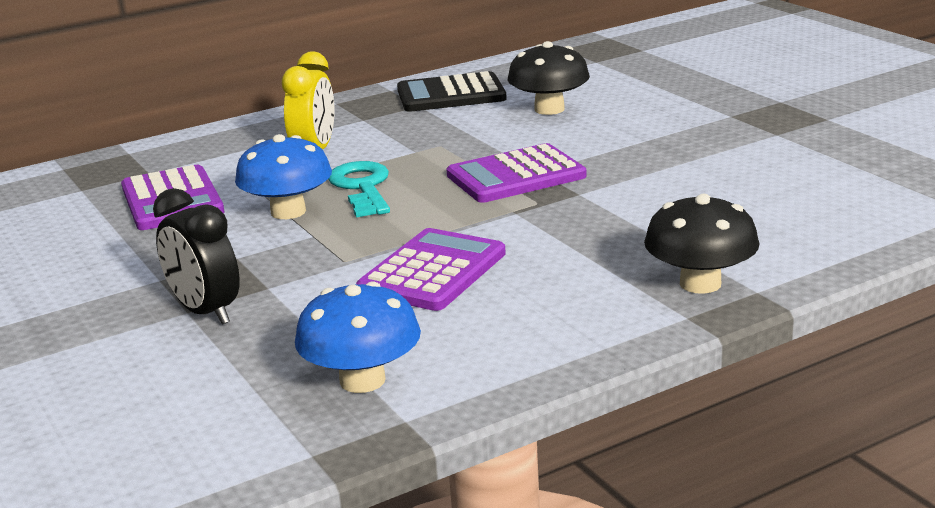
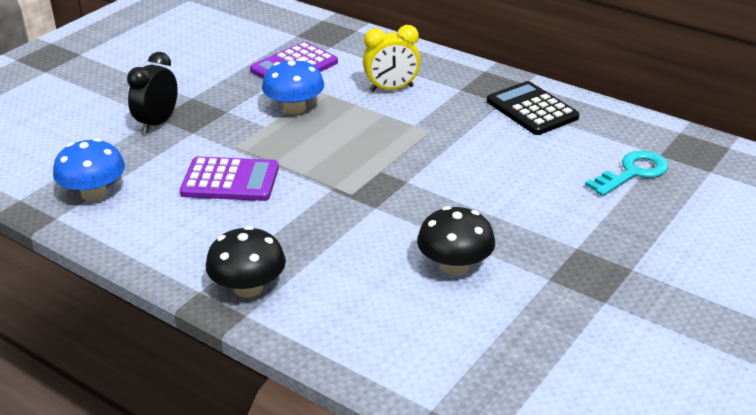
camera: 65 degrees right, 10 degrees up
turquoise key [328,161,390,218] -> turquoise key moved to [585,151,669,196]
purple calculator [446,143,586,203] -> none
black mushroom [508,41,590,115] -> black mushroom moved to [417,206,495,275]

